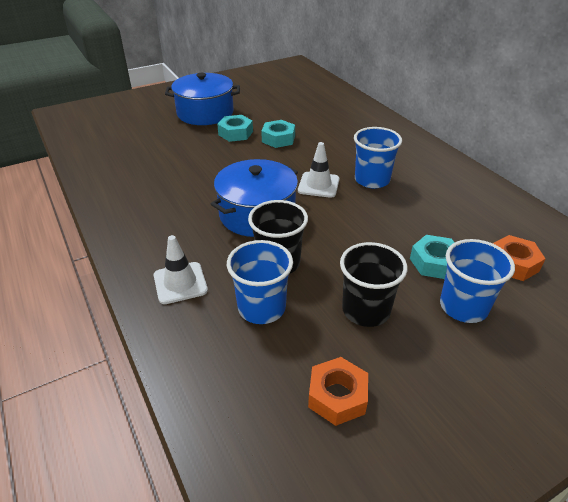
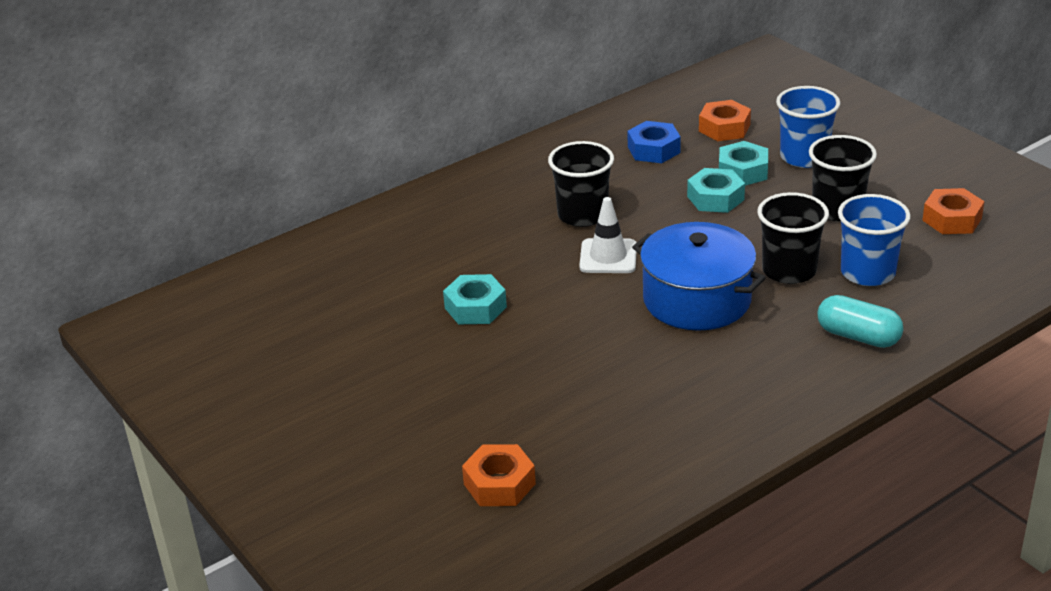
camera: 95 degrees left, 5 degrees down
white traffic cone [154,235,208,304] -> turquoise capsule [817,295,904,348]
blue pot [165,73,240,125] -> none
turquoise nut [217,115,253,142] -> turquoise nut moved to [687,168,745,213]
blue cup [354,127,402,188] -> black cup [548,141,614,227]
none -> orange nut [462,444,536,506]
none -> blue nut [628,121,681,163]

